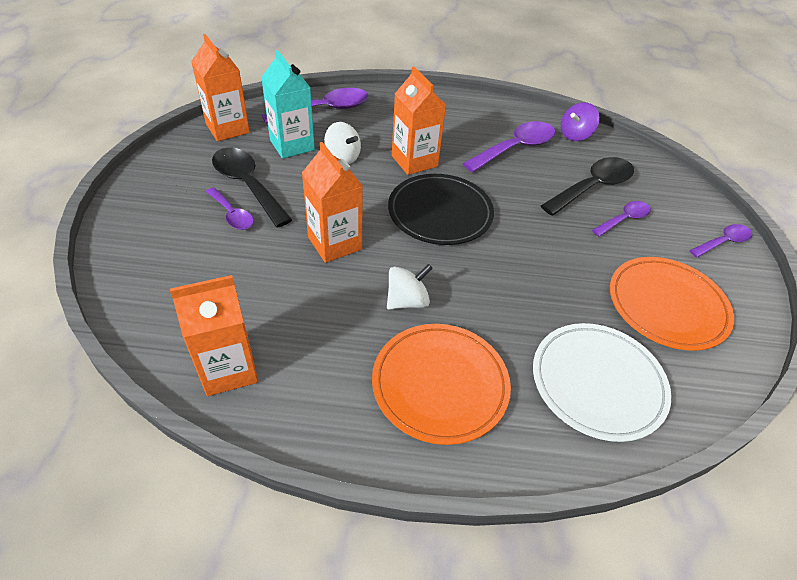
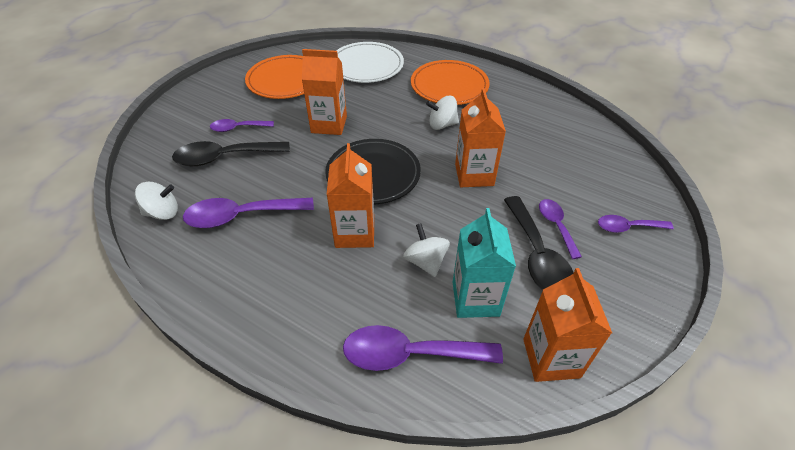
camera: 150 degrees left, 0 degrees up
orange carton [170,275,258,396] -> orange carton moved to [302,49,347,135]
purple spinning top [561,102,600,141] -> white spinning top [135,182,178,220]
purple spoon [689,224,752,258] -> purple spoon moved to [598,215,674,233]

